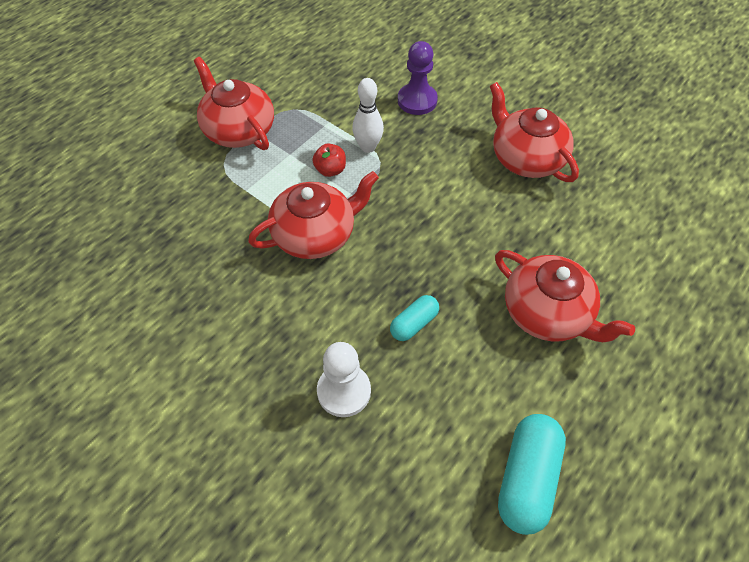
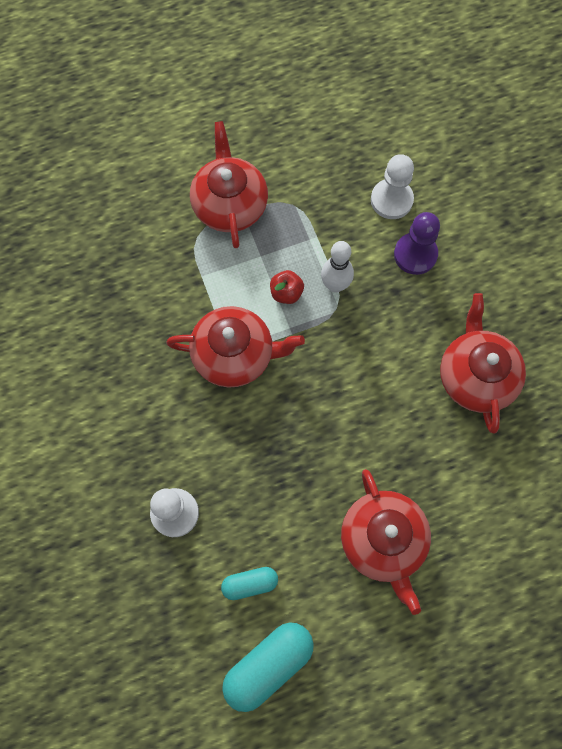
camera: 30 degrees right, 15 degrees up
turquoise capsule [390,295,439,341] -> turquoise capsule moved to [221,567,278,600]
none -> white pawn [371,154,414,219]

